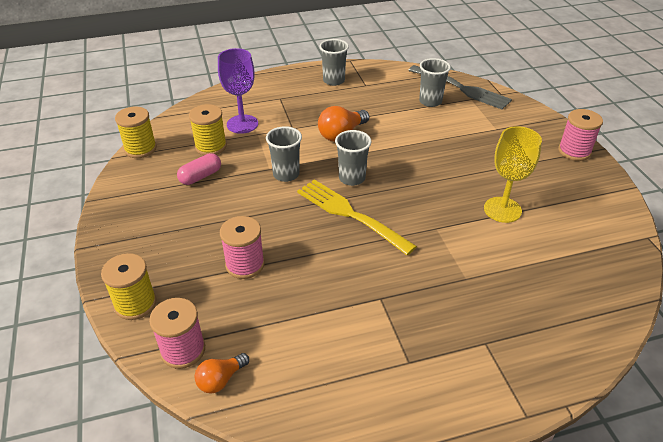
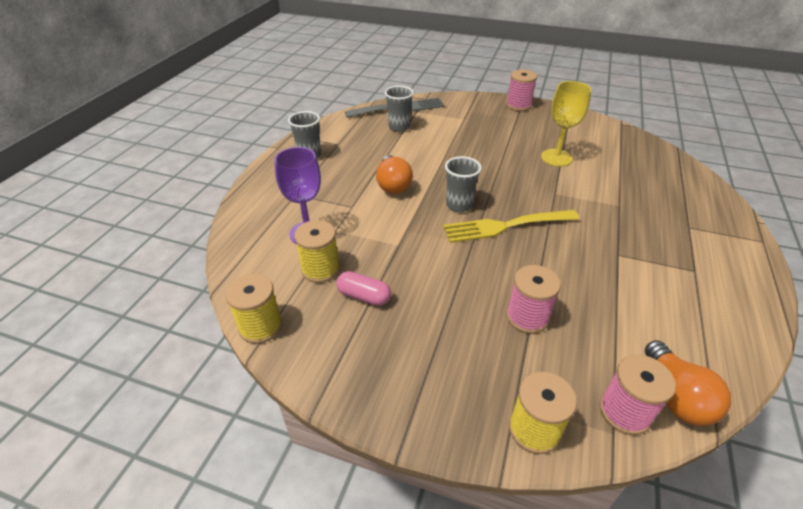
camera: 55 degrees left, 0 degrees up
pink capsule [177,153,221,185] -> pink capsule turned 60 degrees counterclockwise [336,271,391,306]
orange light bulb [195,353,249,394] -> orange light bulb [645,340,731,426], size x1.58
grey cup [266,126,302,182] -> none

